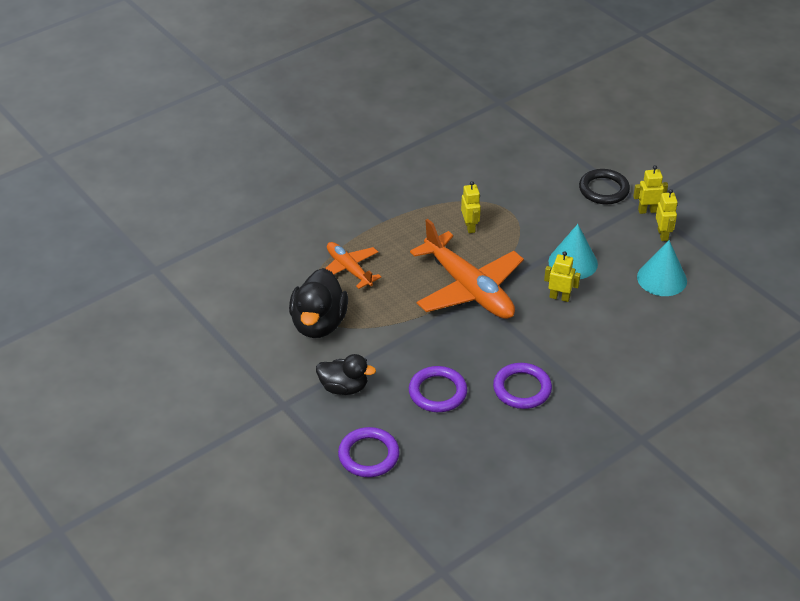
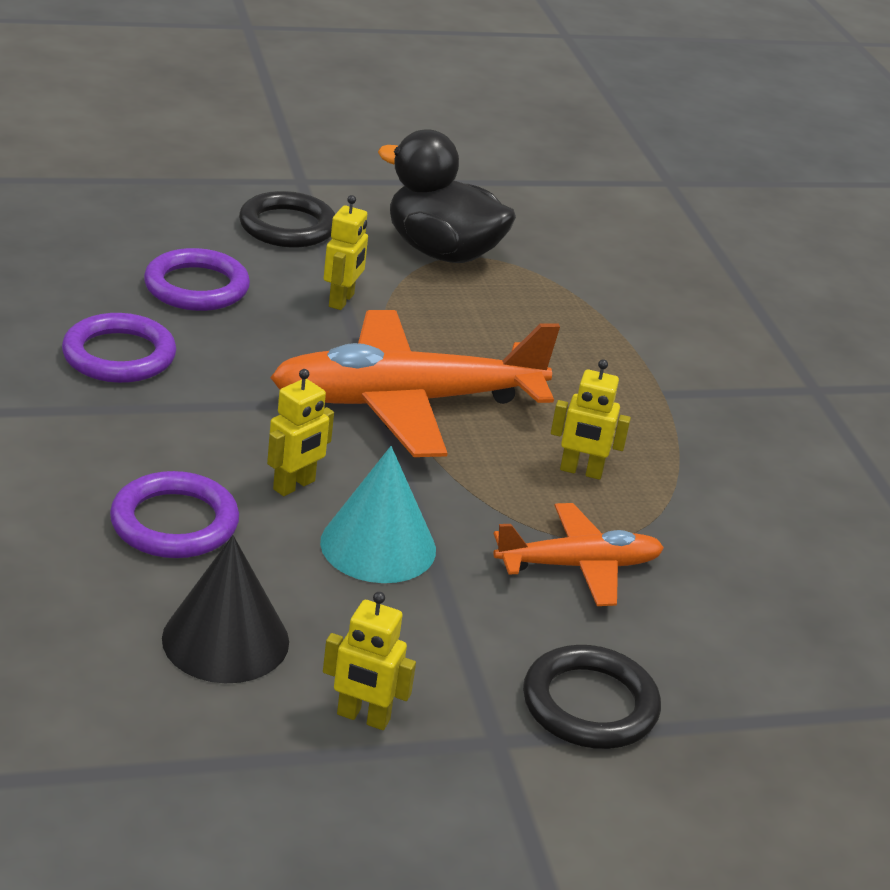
camera: 110 degrees right, 10 degrees down
black duck [316,354,376,395] -> black ring [239,191,335,247]
orange plane [325,242,381,289] -> orange plane moved to [493,503,664,606]
purple ring [338,427,400,477] -> purple ring moved to [110,471,239,558]
yellow robot [633,165,668,214] -> yellow robot moved to [324,195,368,310]
turquoise cone [637,240,687,296] -> black cone [162,535,289,683]

